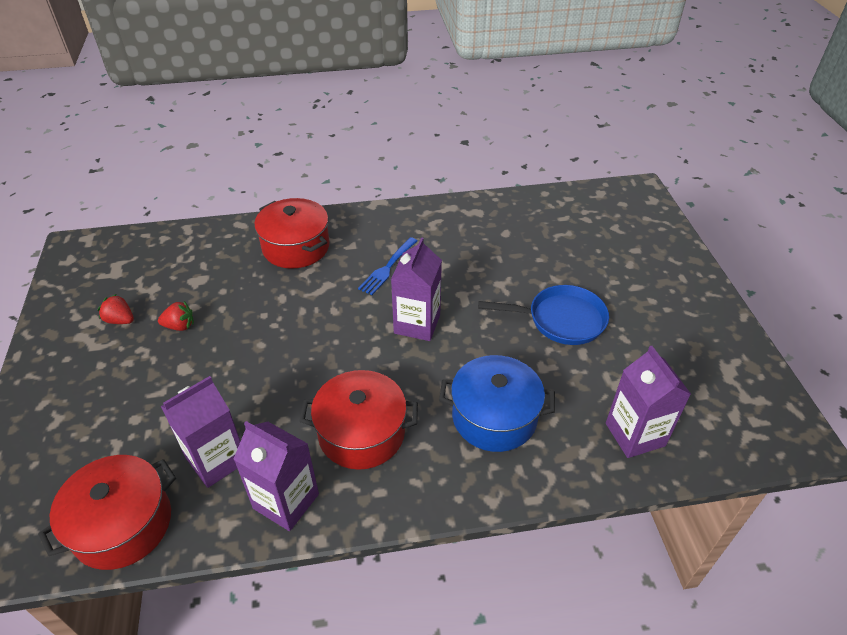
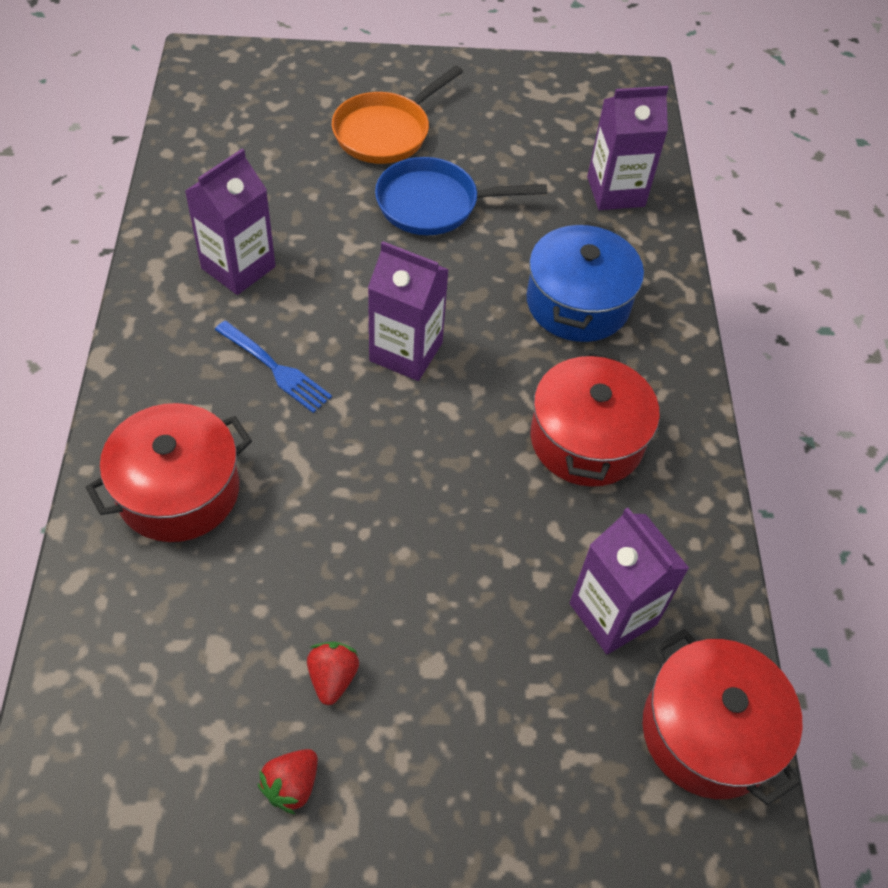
camera: 85 degrees left, 10 degrees up
purple carton [234,421,319,531] -> purple carton moved to [185,149,275,295]
blue pan [478,285,609,345] -> blue pan turned 105 degrees counterclockwise [375,157,547,235]
none -> orange pan [332,65,463,164]

